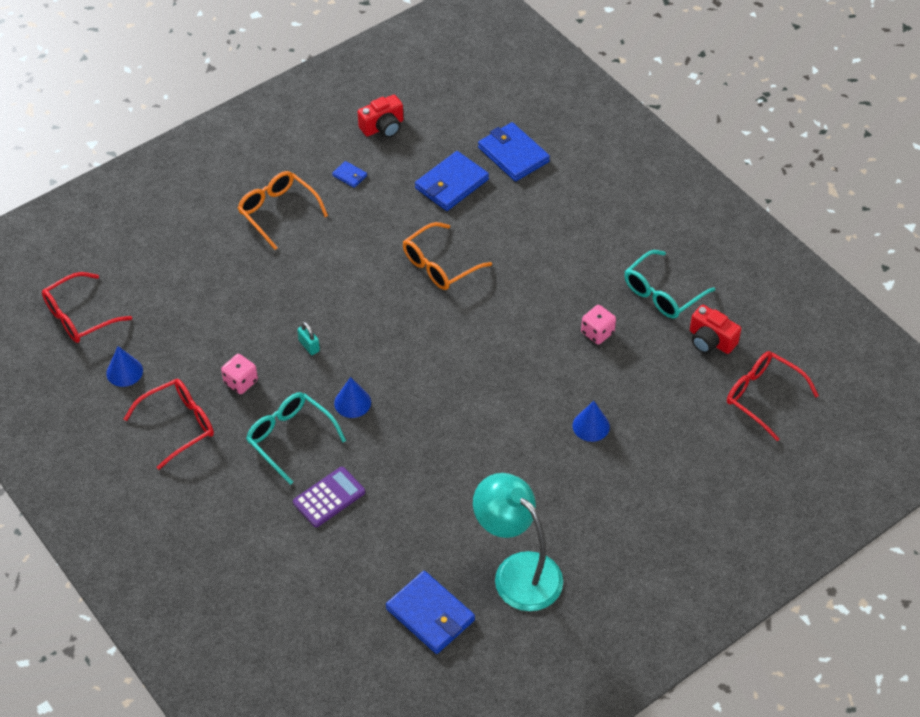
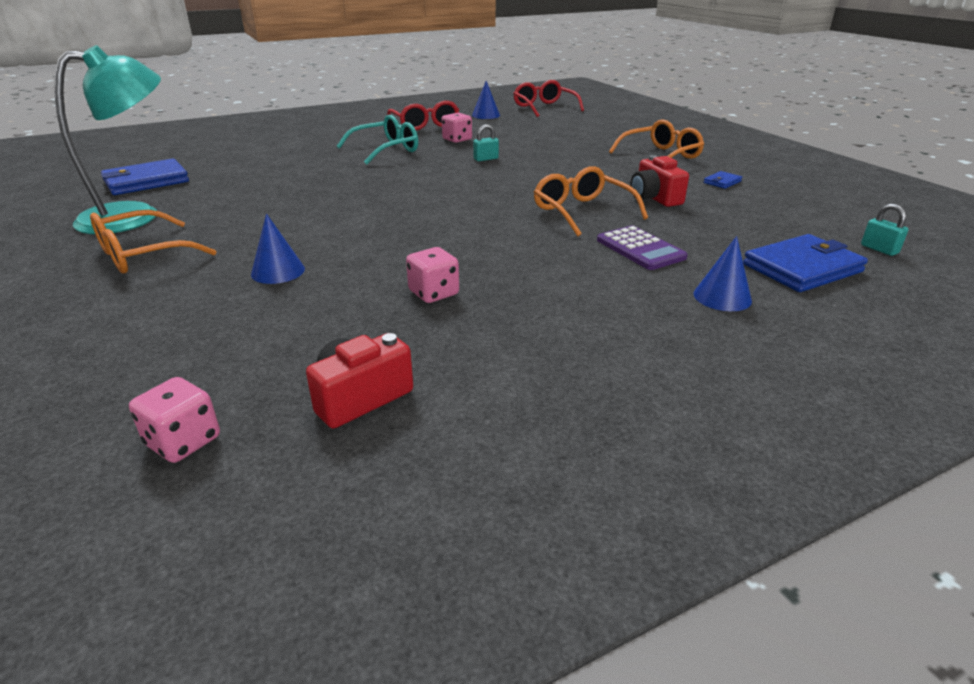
camera: 100 degrees right, 20 degrees down
purple calculator [293,467,365,527] -> purple calculator moved to [597,225,688,270]
blue cone [334,377,371,418] -> blue cone moved to [693,236,752,311]
red camera [358,95,403,138] -> red camera moved to [630,155,689,207]
blue wallet [415,151,489,211] -> none
turquoise glasses [624,250,715,318] -> none
red glasses [727,351,819,441] -> pink dice [129,377,220,463]
none -> orange glasses [90,210,216,273]
none -> turquoise padlock [861,204,908,256]

